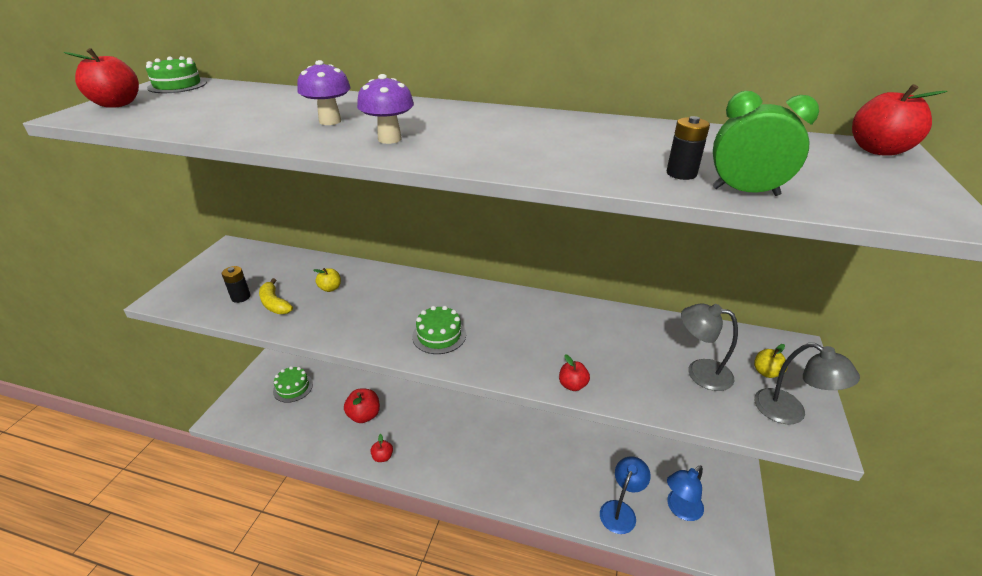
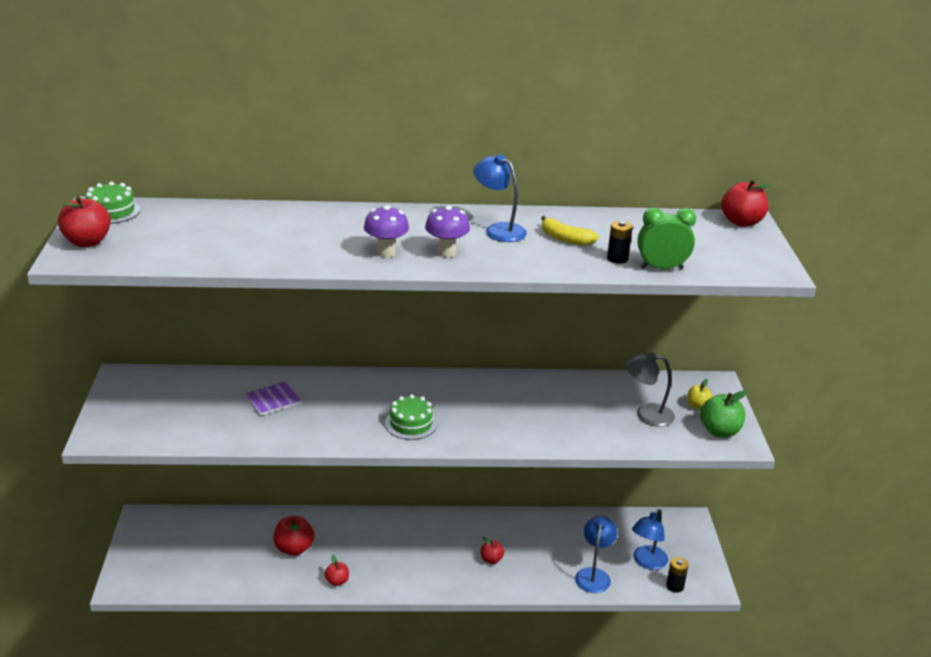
camera: 20 degrees left, 5 degrees down
black battery [222,266,251,303] -> black battery moved to [666,557,689,593]
yellow banana [259,278,293,314] -> yellow banana moved to [541,216,599,246]
green cake [273,366,313,403] -> none
purple mushroom [297,60,351,125] -> purple mushroom moved to [425,206,470,258]
yellow apple [314,268,341,292] -> purple notebook [245,381,302,416]
red apple [559,354,590,391] -> red apple moved to [481,537,504,564]
grey lamp [754,343,860,425] -> green apple [700,390,748,437]
none -> blue lamp [474,154,527,242]

